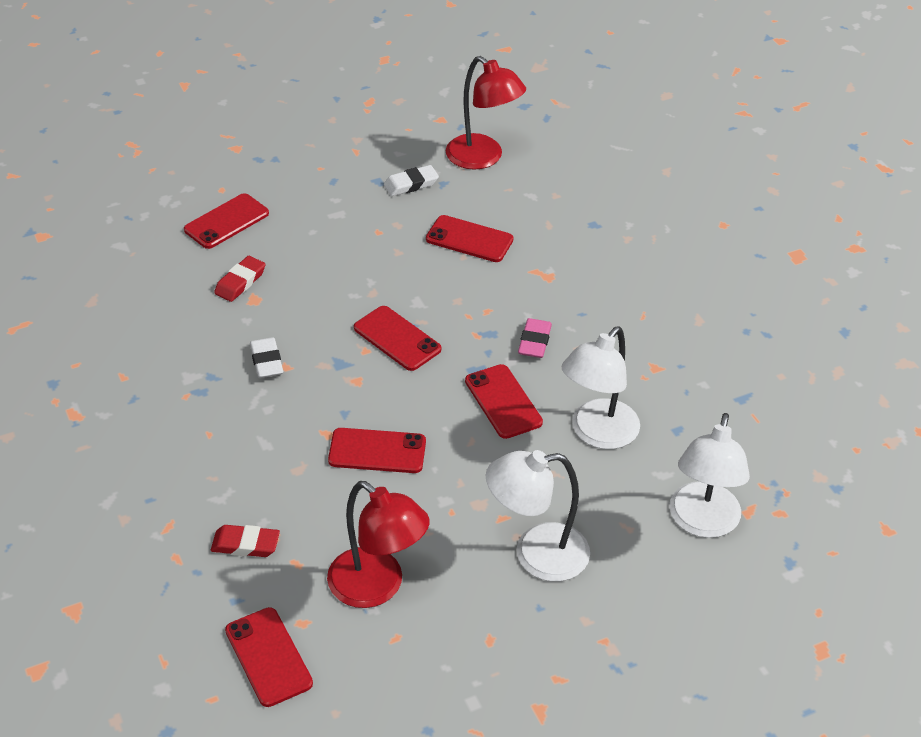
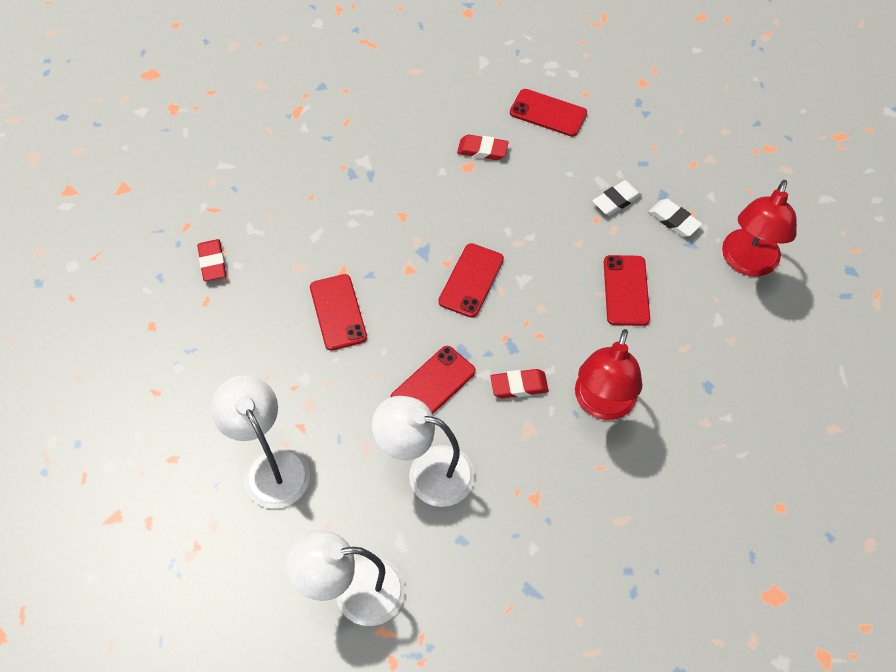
camera: 70 degrees right, 15 degrees up
red phone [225,607,313,707] -> none
white eraser [250,337,283,378] -> white eraser moved to [593,180,642,216]
red lamp [327,481,430,608] -> red lamp moved to [575,329,642,420]
pink eraser [518,318,552,358] -> red eraser [490,369,549,398]

